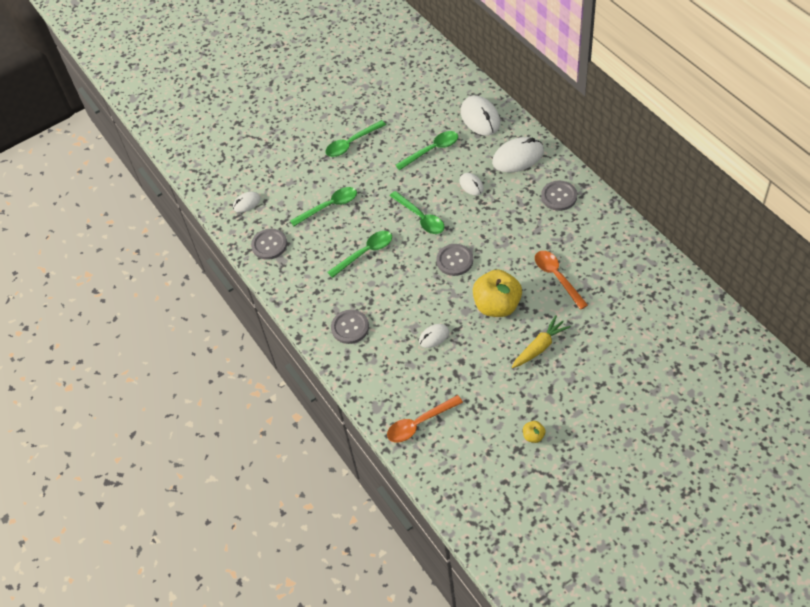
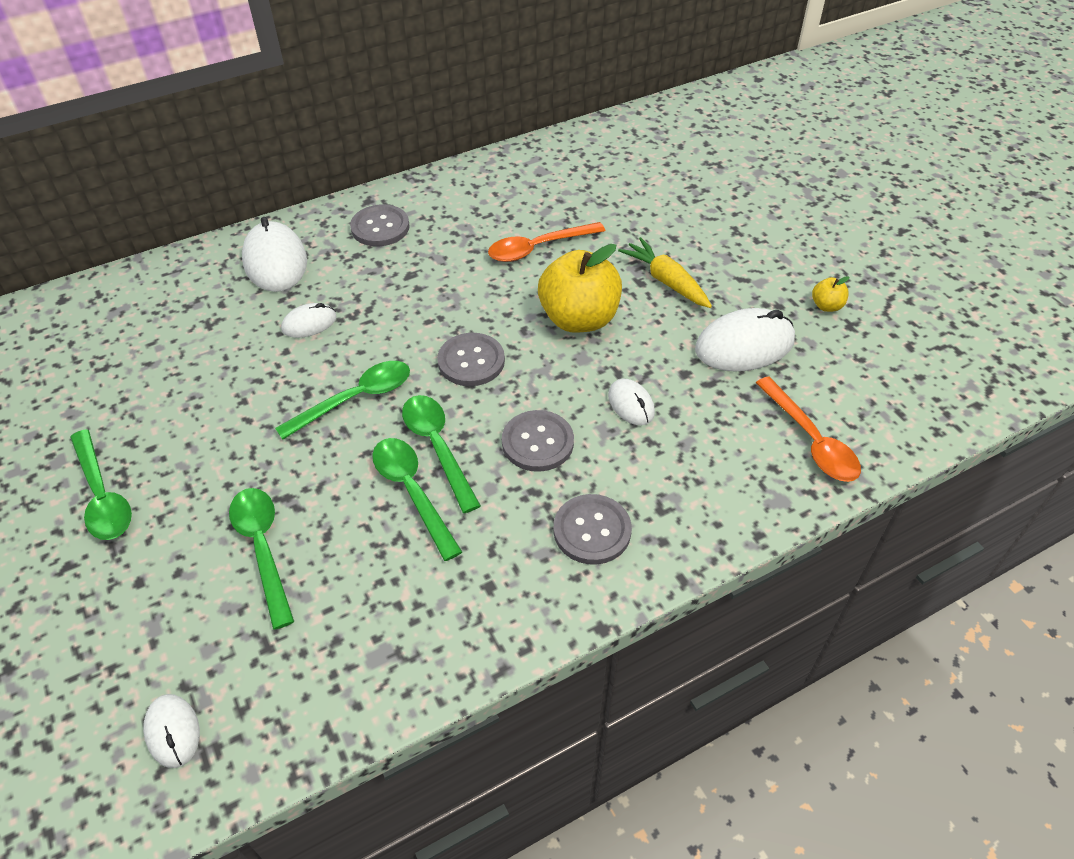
camera: 90 degrees left, 5 degrees down
grey button [251,229,287,260] -> grey button moved to [502,410,574,472]
green spoon [395,131,458,170] -> green spoon moved to [402,395,481,513]
white mouse [461,95,500,136] -> white mouse moved to [695,308,795,371]

